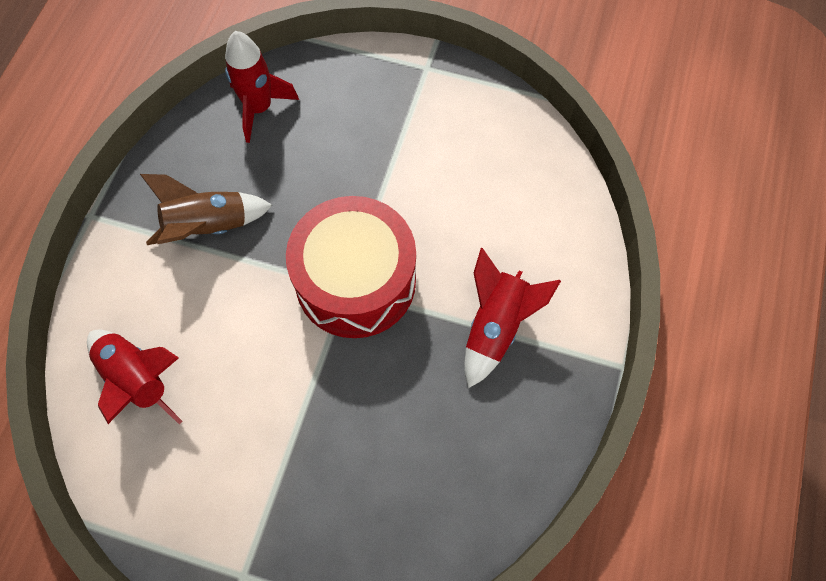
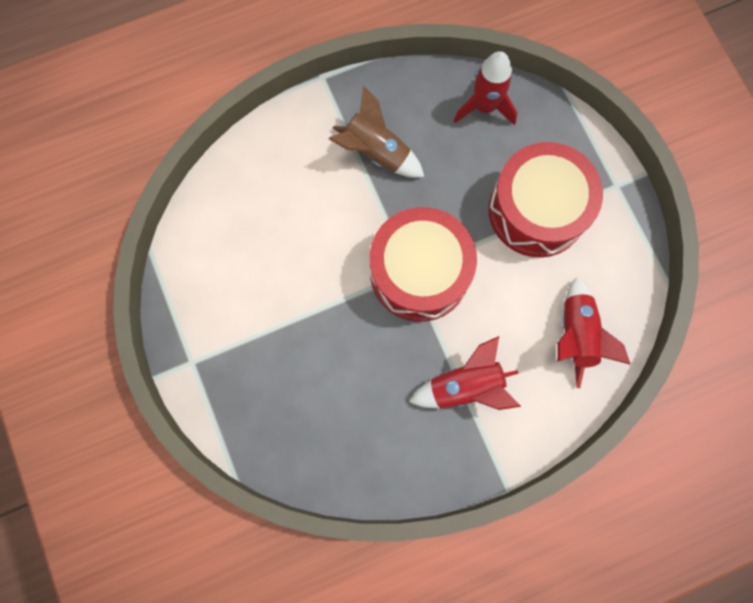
camera: 50 degrees right, 10 degrees up
red rocket [87,330,183,425] -> red rocket moved to [557,278,631,388]
none -> red drum [489,142,603,258]

